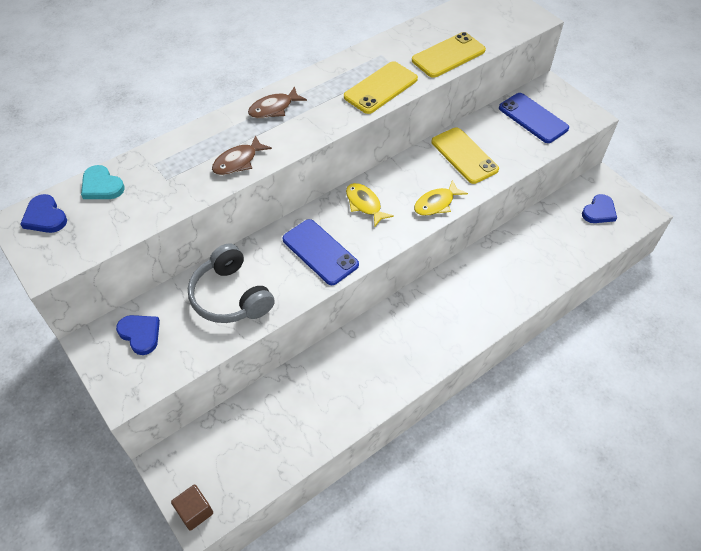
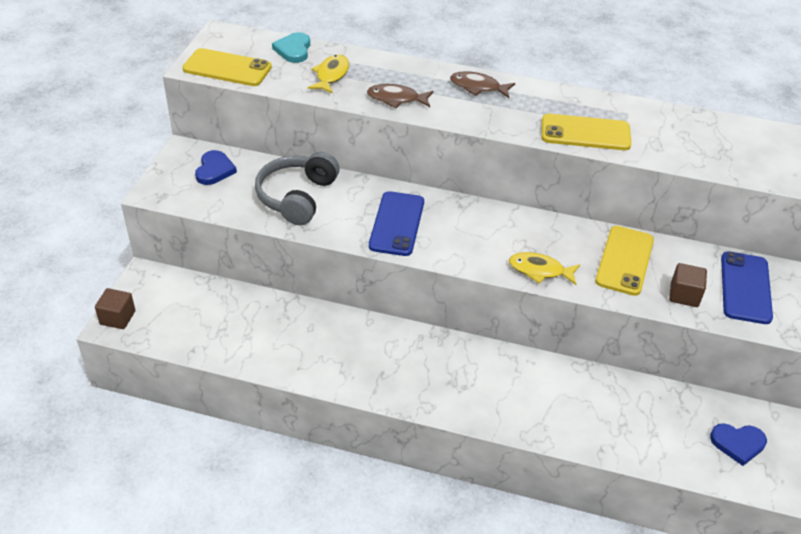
camera: 50 degrees right, 10 degrees down
blue heart [20,194,67,233] -> none
yellow fish [346,183,394,227] -> yellow fish moved to [308,55,349,94]
yellow phone [412,32,486,78] -> yellow phone moved to [183,48,272,86]
none -> brown cube [669,263,707,307]

